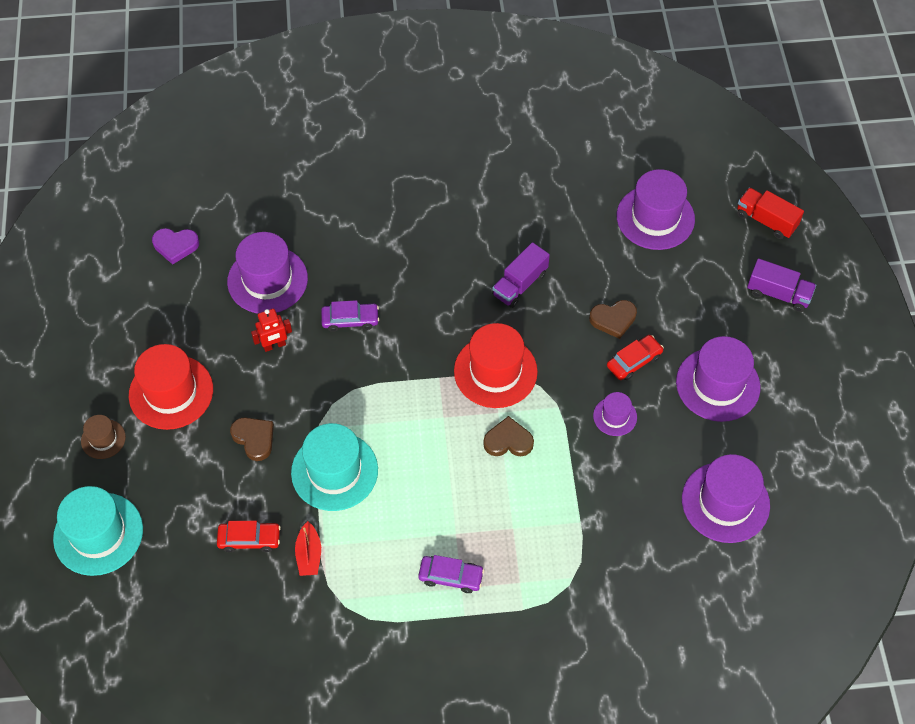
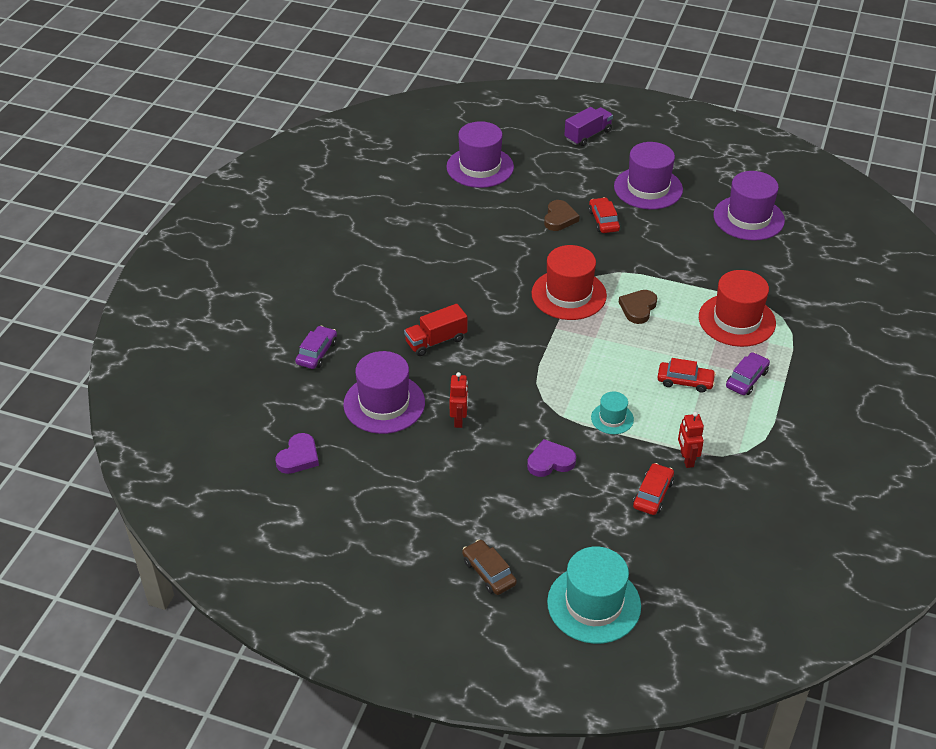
camera: 65 degrees left, 15 degrees down
brown hat [81,415,126,459] -> brown car [462,540,517,595]
red hat [129,344,213,430] -> red hat moved to [699,270,776,347]
brown heart [230,417,274,461] -> purple heart [527,439,576,477]
turquoise hat [291,423,378,511] -> turquoise hat [591,392,634,434], size x0.52
red boat [295,521,321,576] -> red robot [678,412,704,468]
purple car [321,300,379,332] -> purple car moved to [295,326,337,369]
purple truck [492,242,550,308] -> none
purple hat [593,392,637,436] -> none
red truck [737,187,804,239] -> red truck moved to [404,304,467,356]
none -> red car [657,358,716,393]

